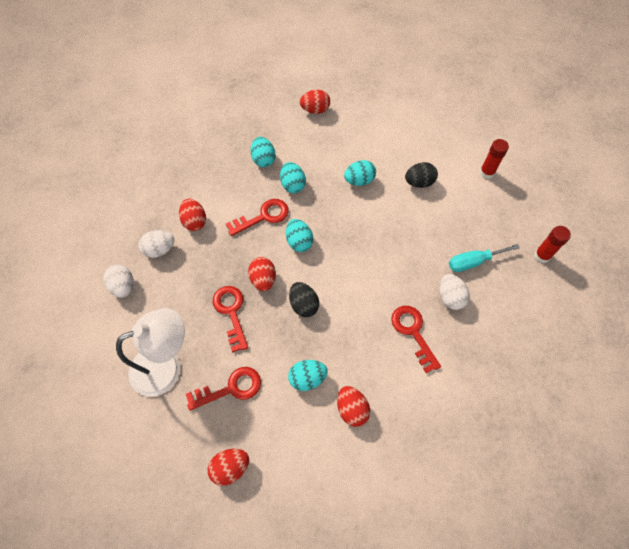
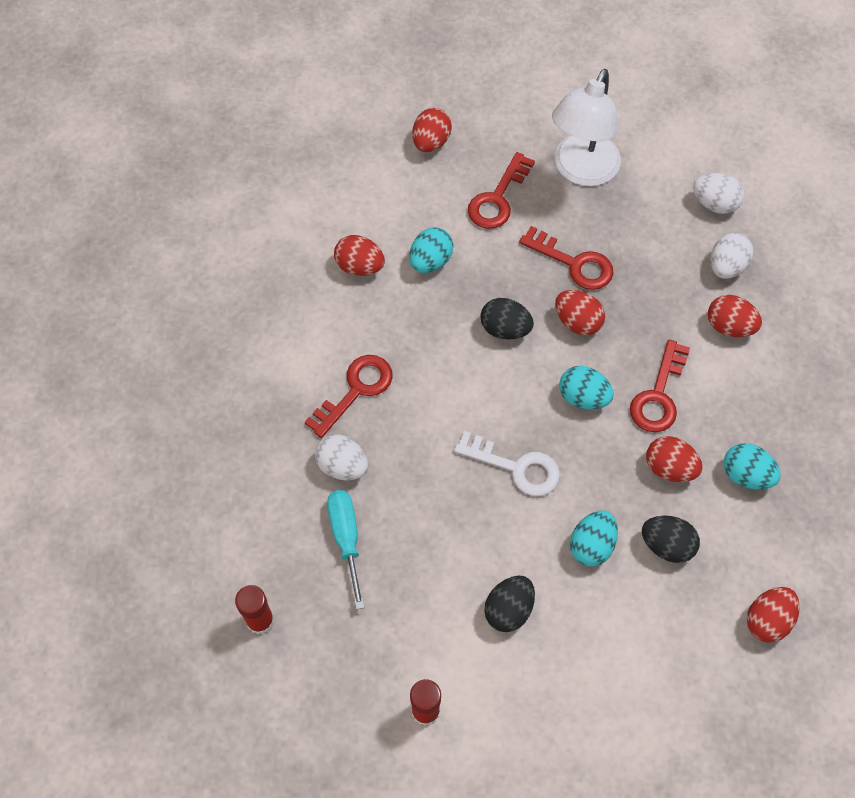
camera: 140 degrees right, 0 degrees up
turquoise egg [280,162,306,193] -> red egg [646,436,703,482]
red key [391,306,441,373] -> red key turned 75 degrees counterclockwise [305,355,393,438]
turquoise screwdriver [449,244,520,272] -> turquoise screwdriver turned 45 degrees counterclockwise [327,490,365,610]
none -> white key [454,431,560,496]
none -> black egg [642,516,700,563]

